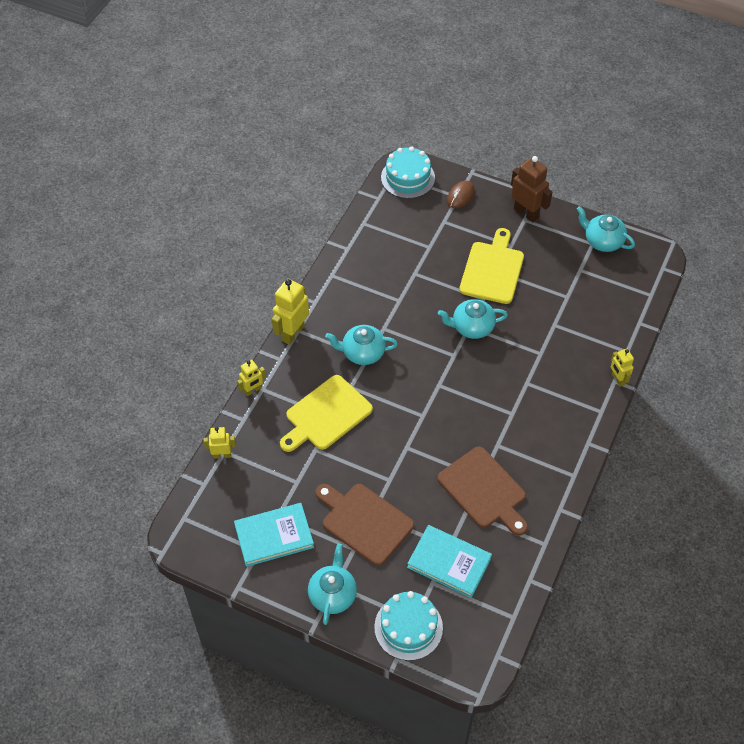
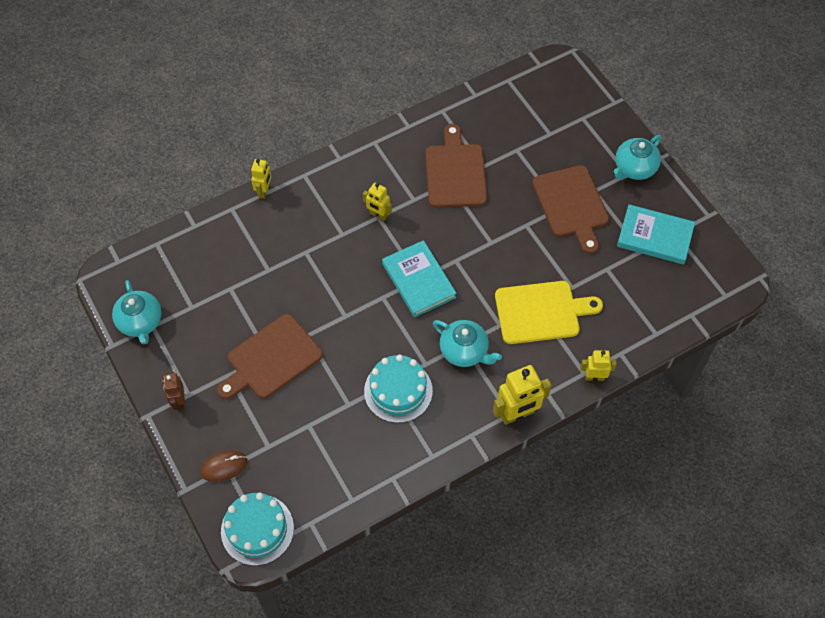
camera: 145 degrees left, 5 degrees up
yellow robot [203,427,236,459] -> yellow robot moved to [363,183,392,221]
turquoise cake [374,591,443,661] -> turquoise cake moved to [364,354,433,423]
turquoise book [407,525,492,598] -> turquoise book moved to [382,240,457,317]
turquoise teapot [438,299,508,339] -> none
yellow cutting board [459,228,524,304] -> brown cutting board [217,314,323,399]
brown robot [511,156,553,222] -> brown robot [163,372,185,410], size x0.59

